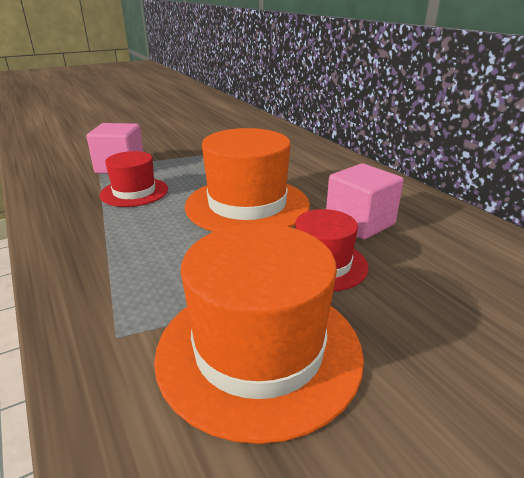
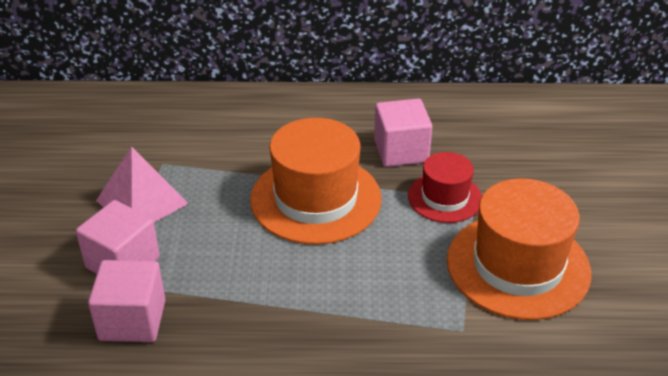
camera: 60 degrees left, 10 degrees up
red hat [100,151,168,207] -> none
none -> pink cube [88,260,166,342]
none -> pink pyramid [96,146,189,222]

